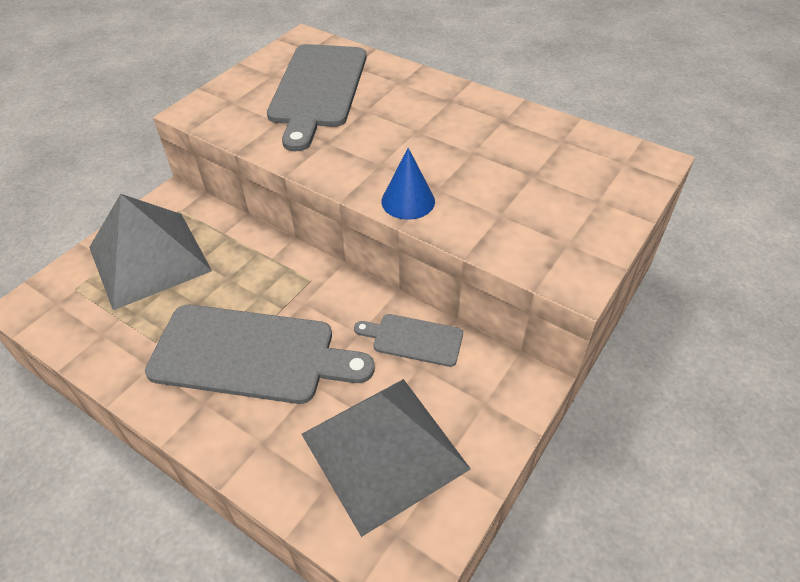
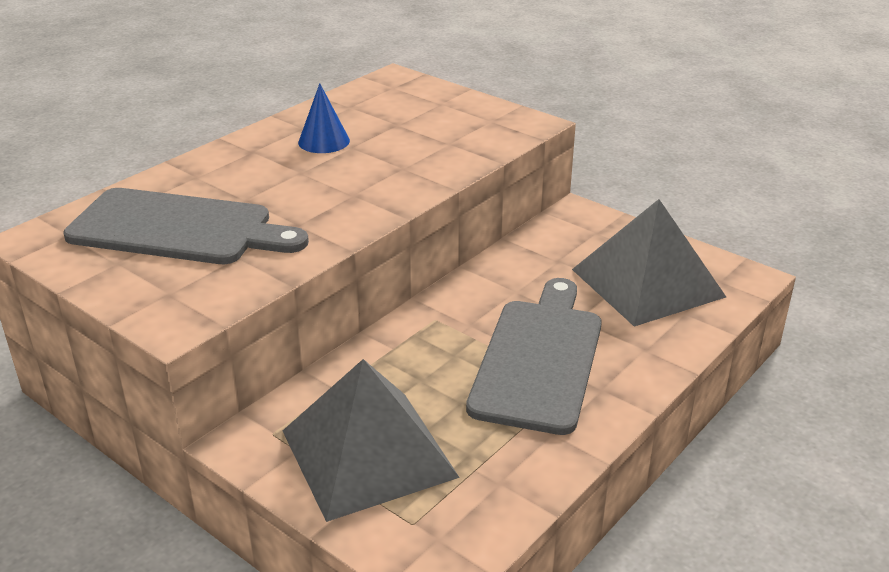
camera: 85 degrees left, 15 degrees down
grey cutting board [354,314,463,367] -> none
blue cone [382,148,435,220] -> blue cone moved to [298,83,350,153]

